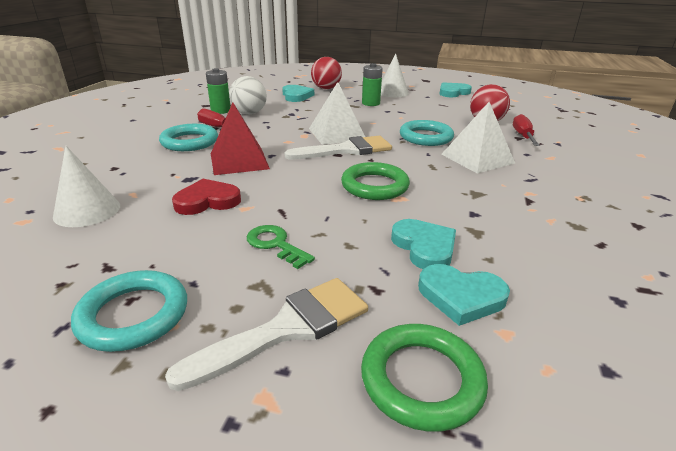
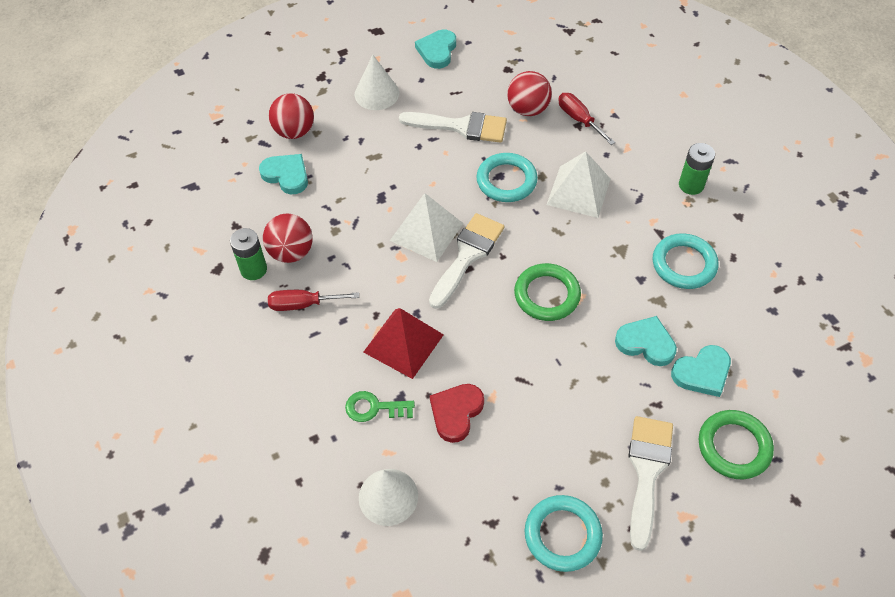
camera: 40 degrees left, 25 degrees up
turquoise ring [159,124,218,151] -> turquoise ring moved to [653,233,718,289]
white ball [229,76,267,114] -> red ball [263,213,313,263]
green key [247,225,315,269] -> green key moved to [345,391,415,422]
green battery [362,63,383,106] -> green battery moved to [679,143,715,195]
none -> white brush [399,112,507,143]

